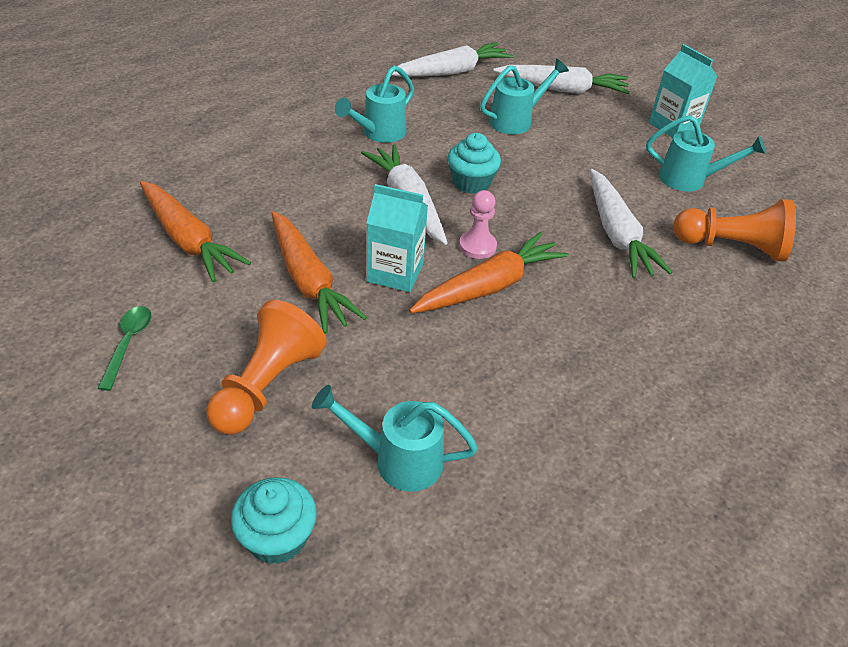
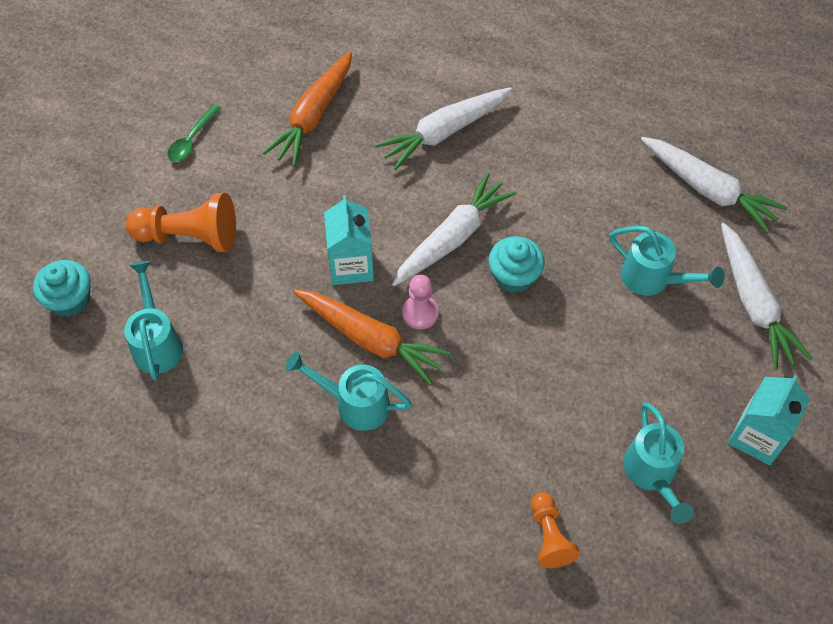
camera: 70 degrees right, 15 degrees up
green spoon [98,306,151,391] -> green spoon turned 135 degrees clockwise [167,104,221,162]
orange carrot [271,211,367,334] -> none
turquoise watering can [335,65,414,143] -> turquoise watering can moved to [285,351,412,431]
white carrot [590,169,673,278] -> white carrot moved to [375,87,512,170]
orange pawn [673,199,796,262] -> orange pawn [531,492,580,568], size x0.61

